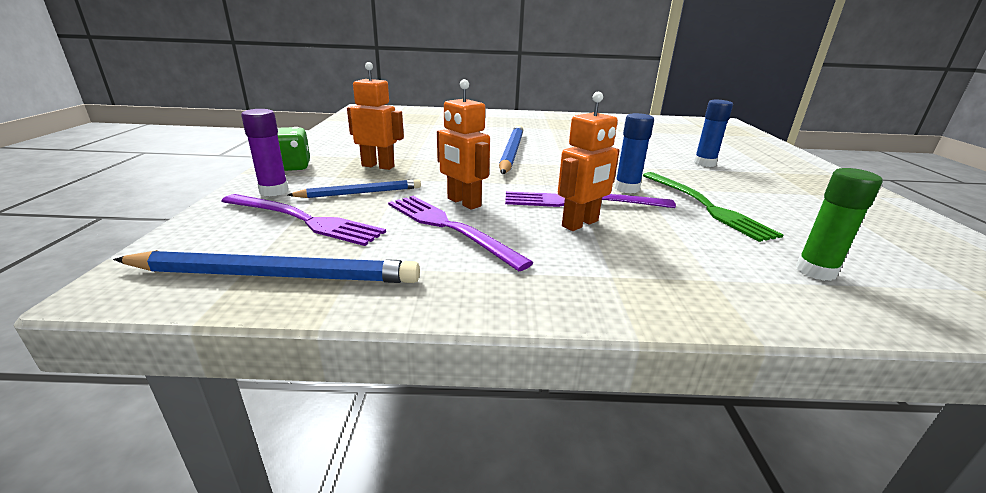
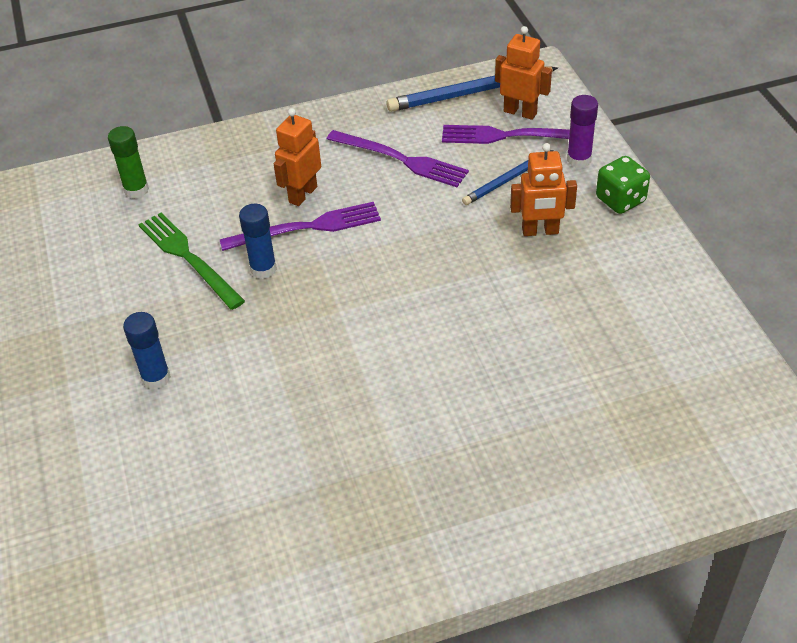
camera: 165 degrees right, 20 degrees up
orange robot [437,79,490,210] -> orange robot moved to [495,26,552,120]
blue pencil [499,125,524,174] -> none

